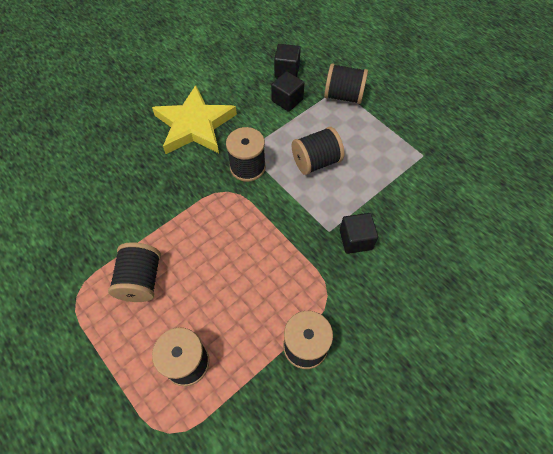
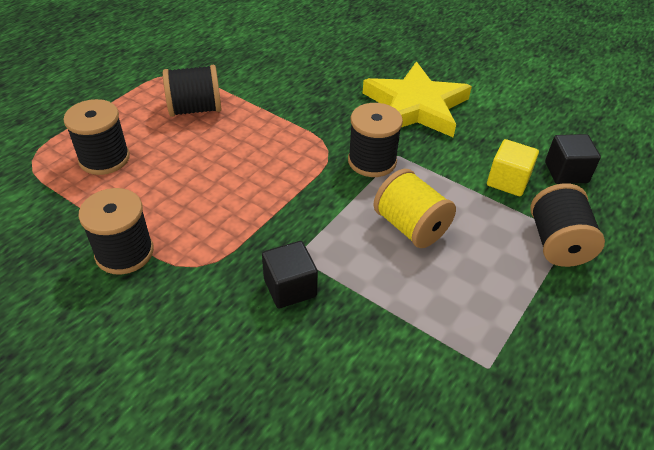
camera: 75 degrees right, 15 degrees down
black cube [271,71,305,112] -> yellow cube [487,139,539,196]
black spool [292,127,344,175] -> yellow spool [373,169,456,248]

